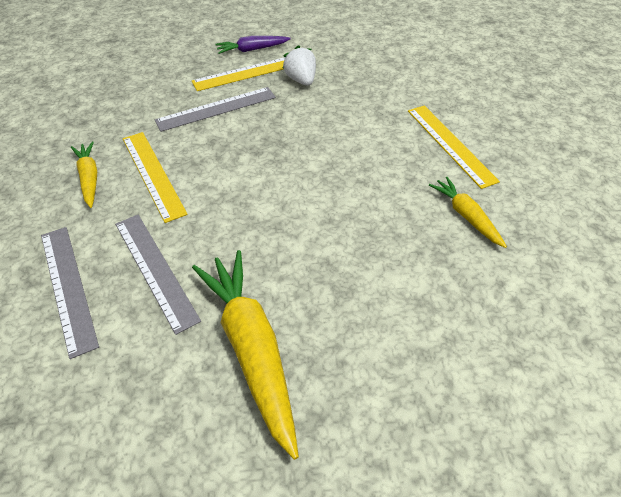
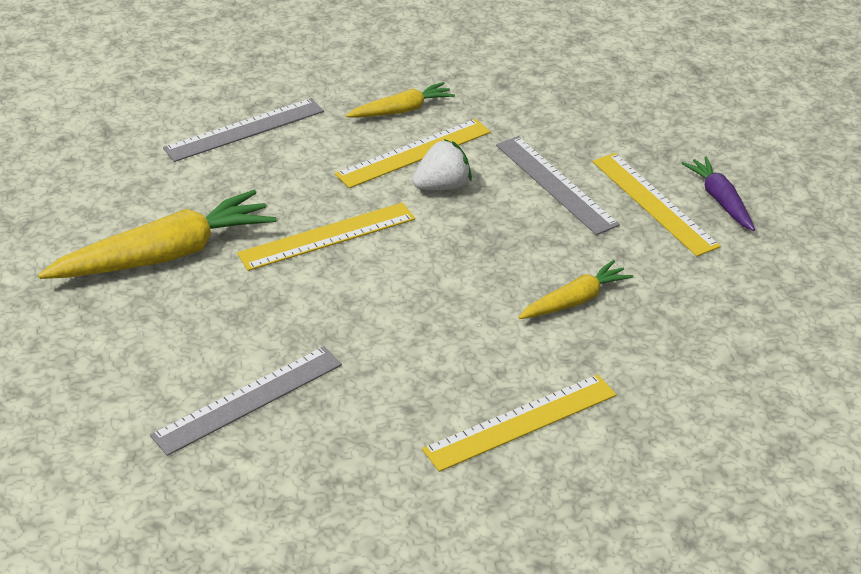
camera: 85 degrees right, 10 degrees down
grey ruler [115,215,201,335] -> grey ruler moved to [150,346,342,456]
white strawberry [283,45,316,86] -> white strawberry moved to [412,139,472,190]
yellow carrot [429,177,507,248] -> yellow carrot moved to [518,260,633,319]
none -> yellow ruler [237,202,415,271]

